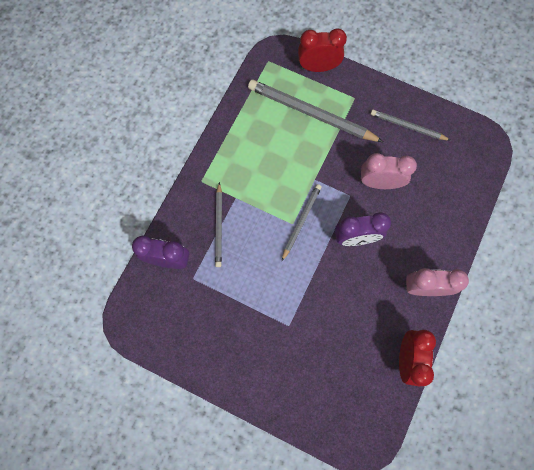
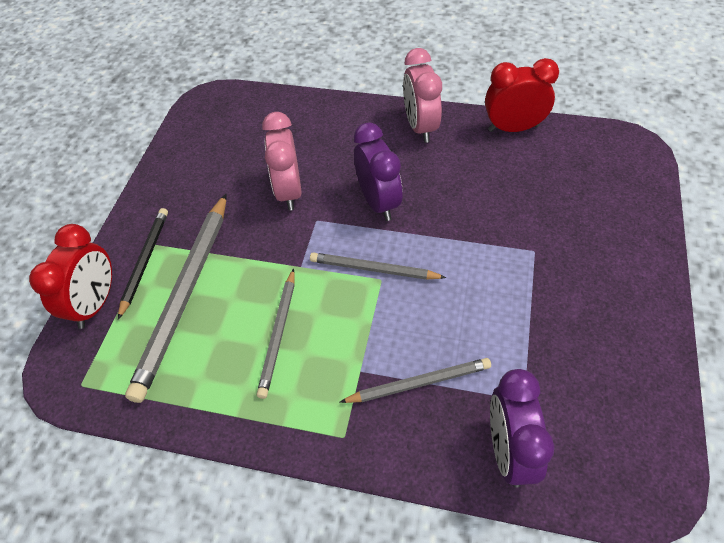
camera: 100 degrees left, 20 degrees down
red clock [298,29,347,72] -> red clock turned 150 degrees counterclockwise [29,224,112,329]
grey pencil [371,109,451,141] -> grey pencil moved to [257,269,295,399]
none -> black pencil [118,208,168,320]

